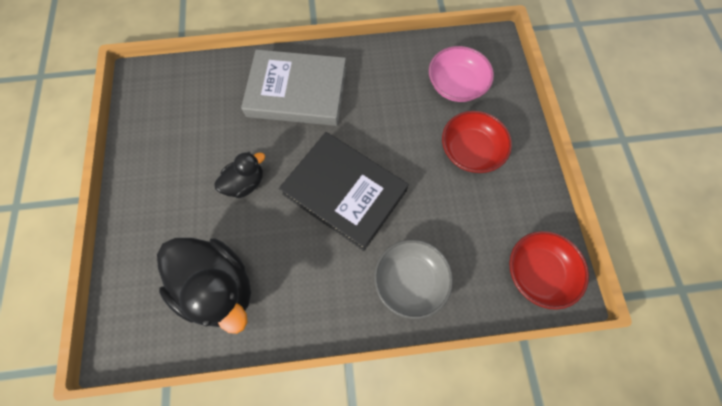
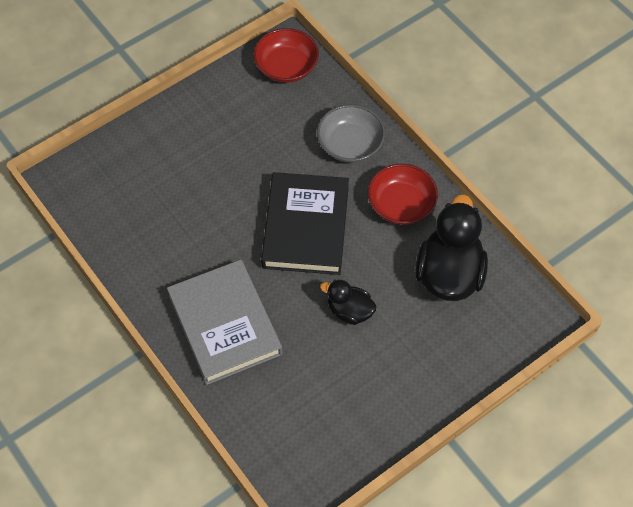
camera: 120 degrees left, 10 degrees down
pink bowl [429,46,494,102] -> none
red bowl [442,111,512,173] -> red bowl moved to [368,164,438,225]

